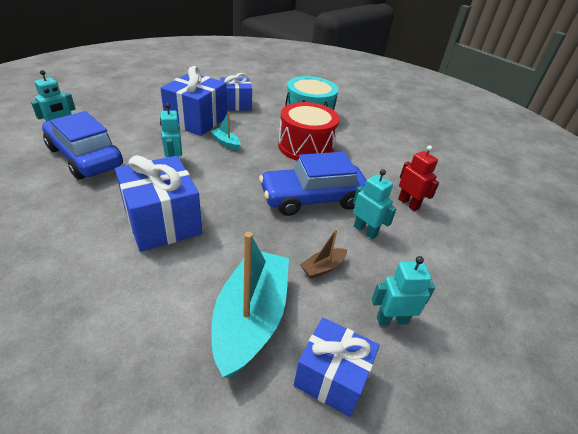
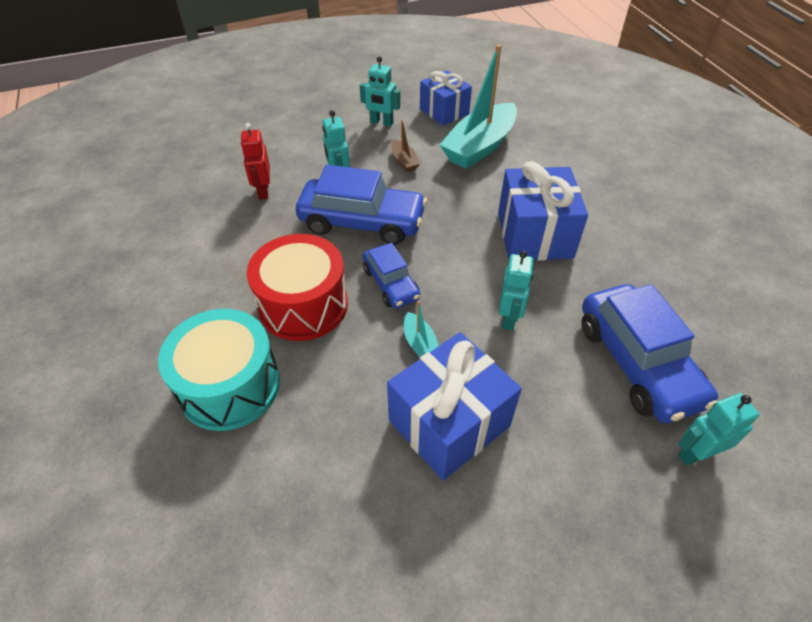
camera: 150 degrees left, 10 degrees up
blue gift [221,73,252,111] -> none
brown boat [300,229,347,279] -> brown boat turned 75 degrees clockwise [391,119,420,172]
none -> blue car [363,243,420,308]

